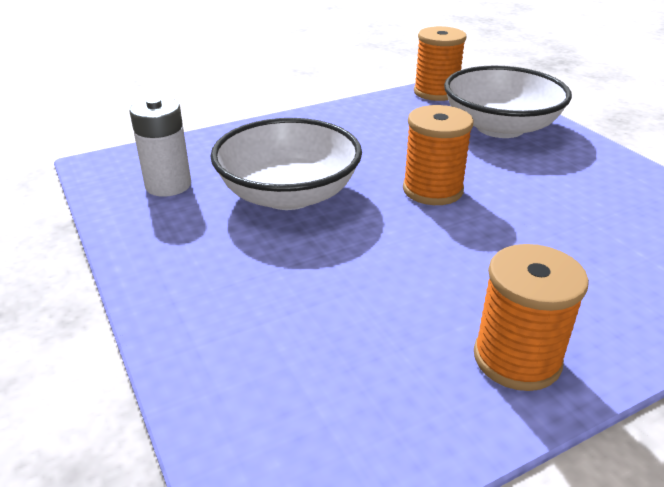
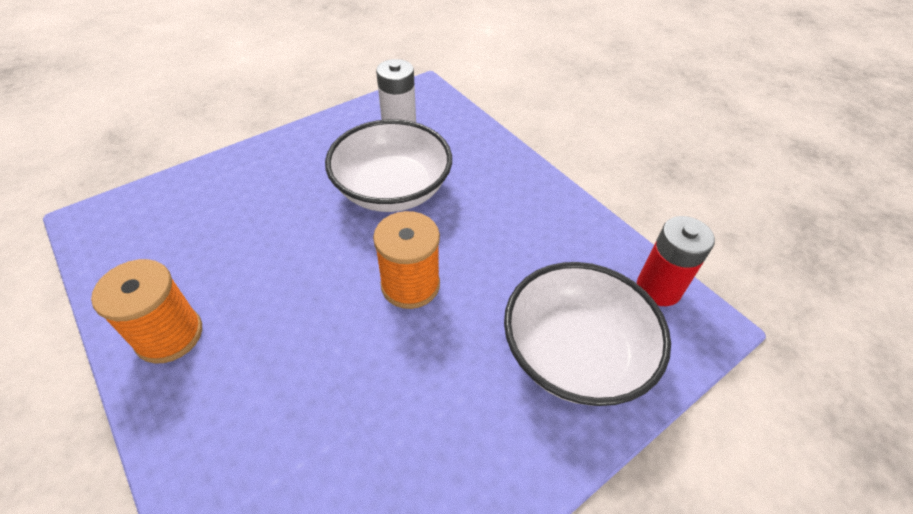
camera: 80 degrees right, 15 degrees up
orange spool [414,26,467,101] -> red battery [637,216,715,306]

